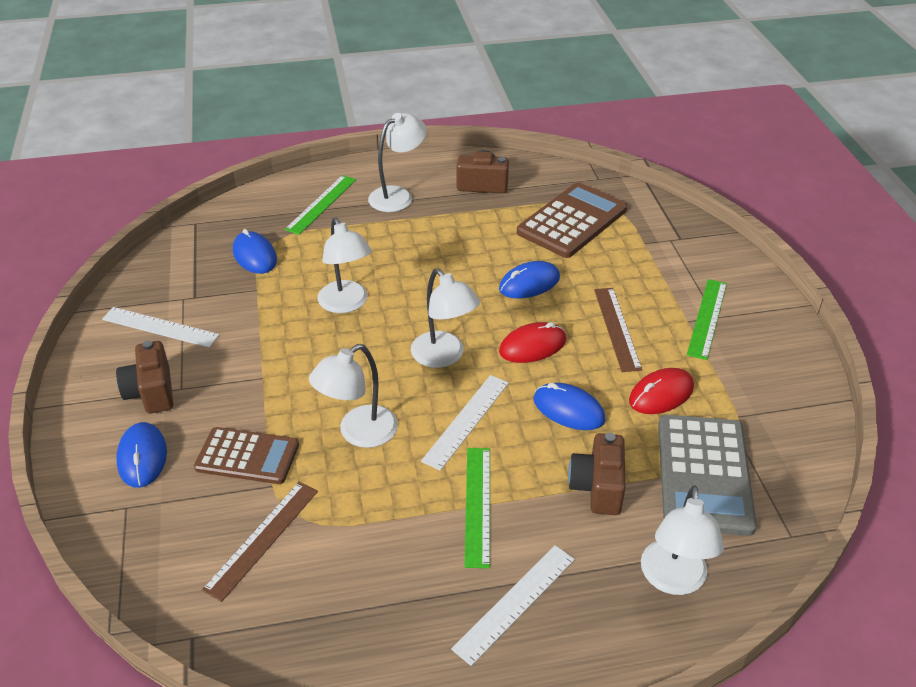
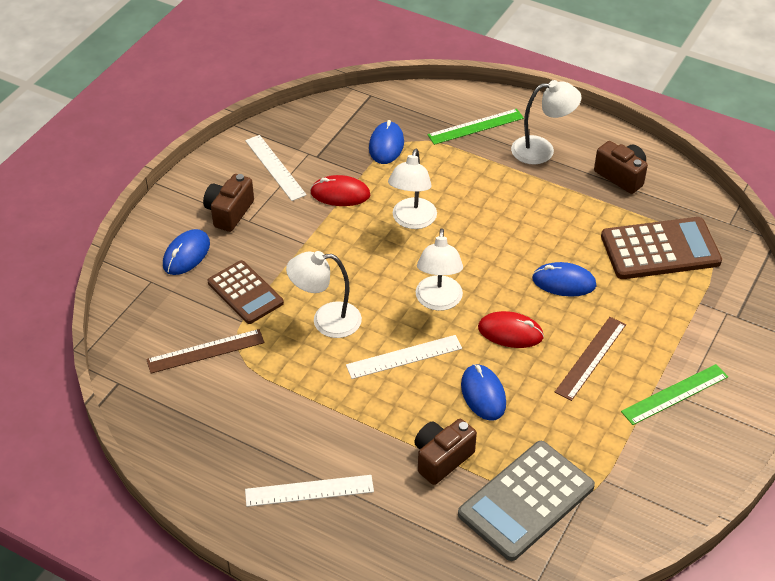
camera: 40 degrees right, 5 degrees up
green ruler [465,448,490,568] -> none
red mouse [629,368,694,414] -> red mouse moved to [310,175,370,206]
white lamp [641,485,724,595] -> none

